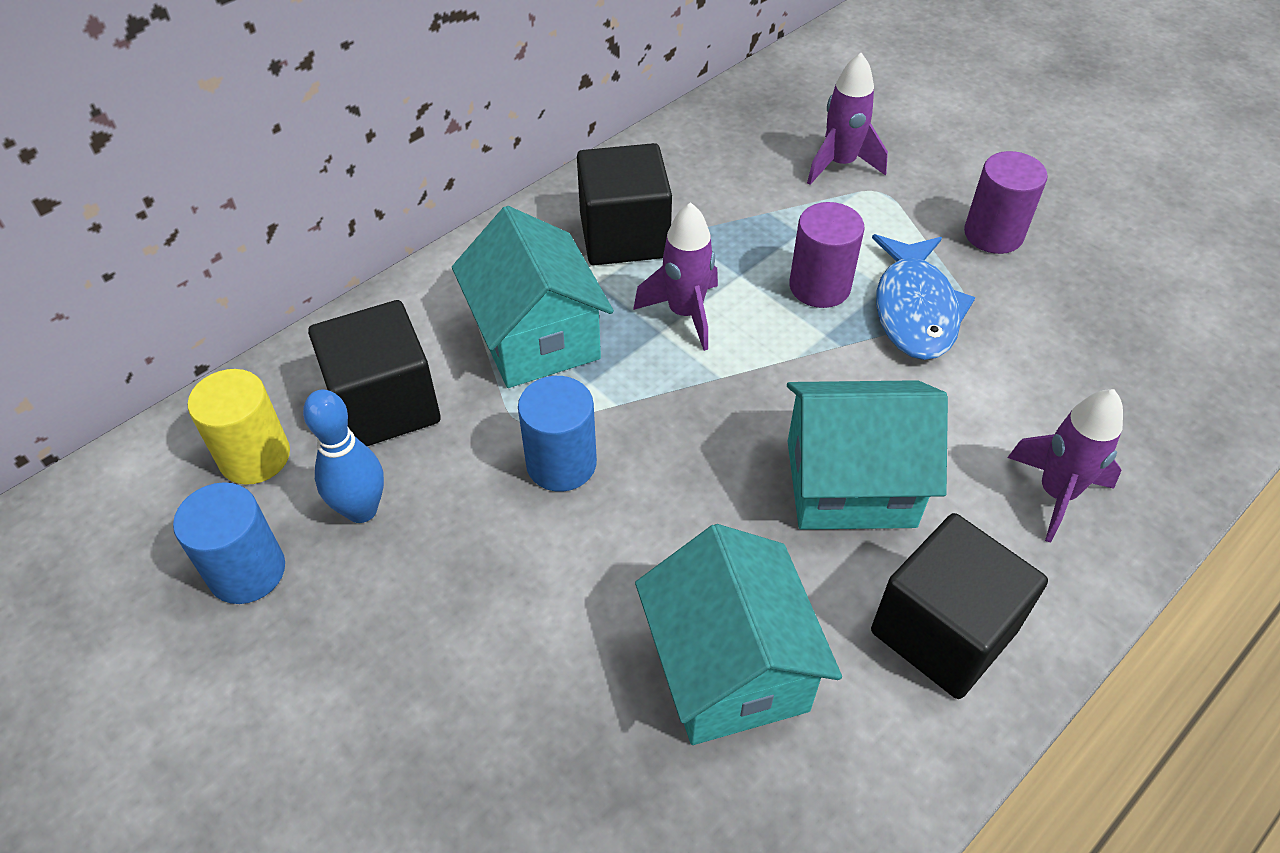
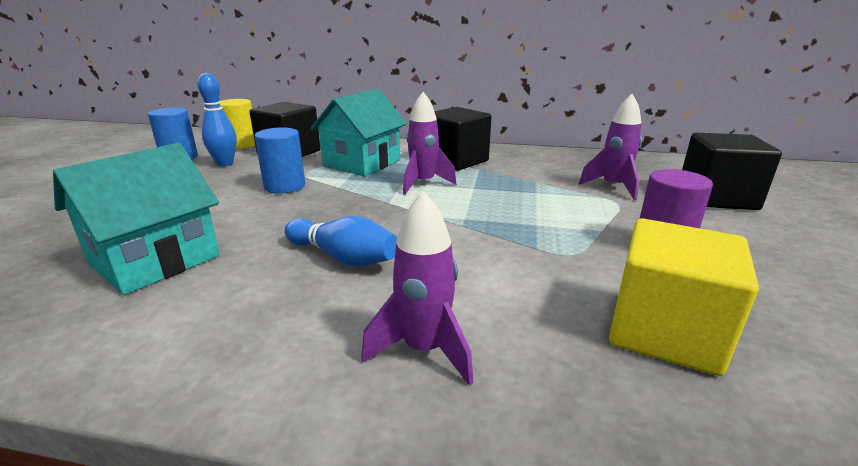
camera: 55 degrees right, 25 degrees down
turquoise house [787,380,948,530] -> blue bowling pin [284,216,397,266]
purple cylinder [789,202,865,308] -> none
black cube [871,513,1048,699] -> black cube moved to [682,133,782,210]
blue fish [872,234,975,360] -> none
none -> yellow cube [609,218,759,376]

